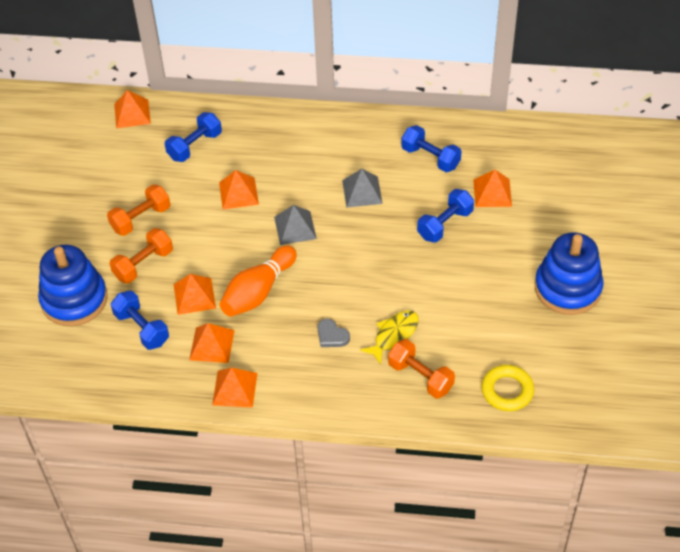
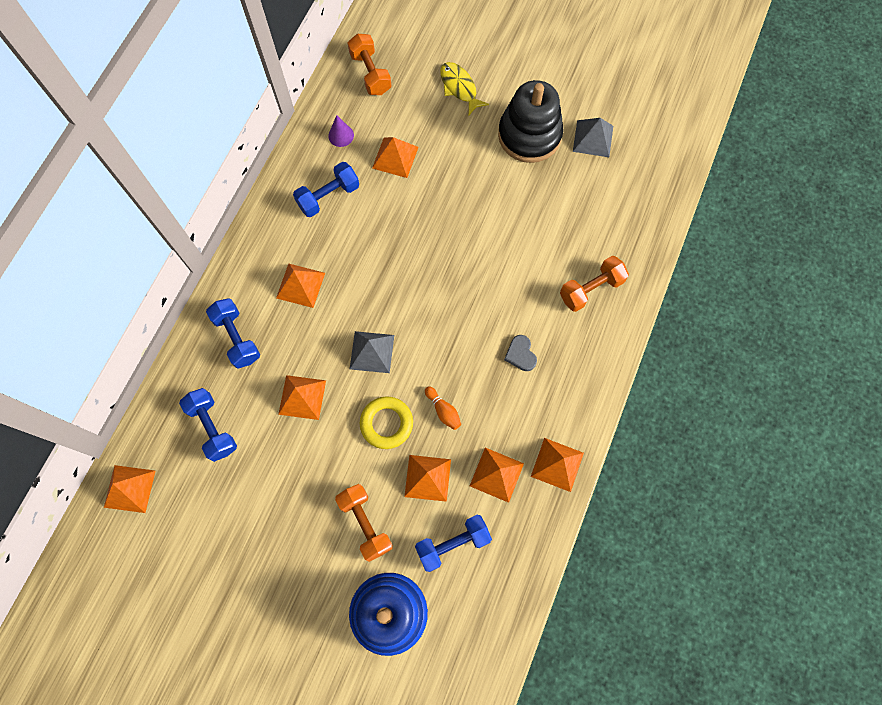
camera: 75 degrees left, 20 degrees up
orange dumbbell [107,184,170,236] -> orange dumbbell moved to [348,34,391,95]
orange bowling pin [220,246,297,316] -> orange bowling pin [425,386,461,430], size x0.46
grey heart [317,319,350,347] -> grey heart turned 105 degrees clockwise [504,335,537,371]
grey pyramid [342,169,383,208] -> grey pyramid moved to [573,118,613,157]
yellow fish [360,311,419,365] -> yellow fish moved to [440,62,489,115]
blue dumbbell [417,189,474,243] -> blue dumbbell moved to [206,298,260,368]
yellow ring [481,365,534,411] -> yellow ring moved to [360,396,413,449]
blue stacking toy [535,232,604,315] -> black stacking toy [498,80,563,163]
none -> orange pyramid [276,264,325,308]
none -> purple cone [328,115,354,147]

